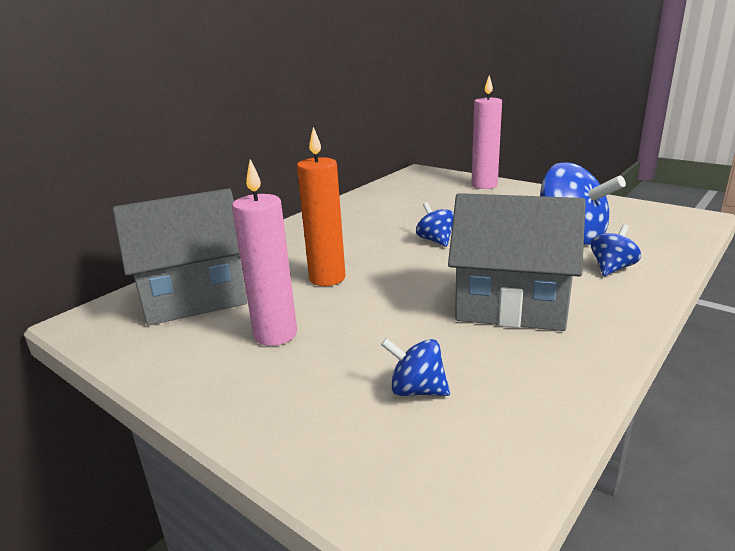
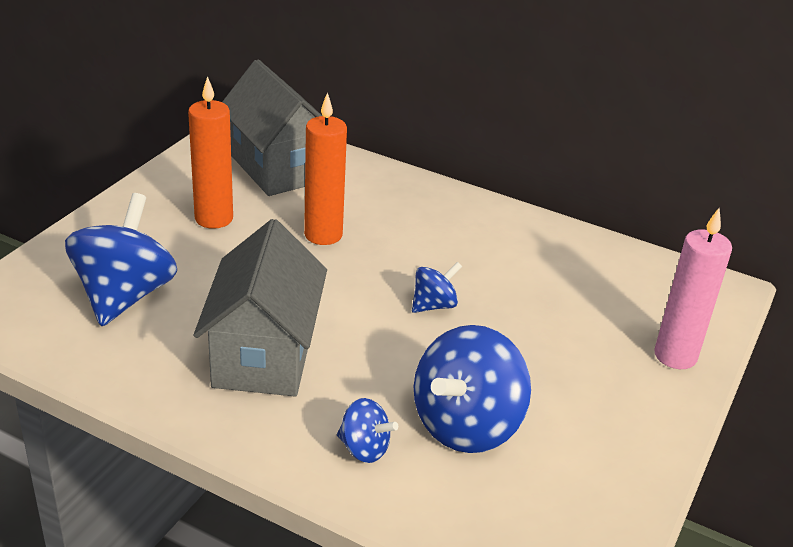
camera: 75 degrees right, 10 degrees up
pink candle [232,159,297,346] -> orange candle [188,76,233,229]
blue spinning top [381,338,450,396] -> blue spinning top [65,193,177,326], size x2.00

